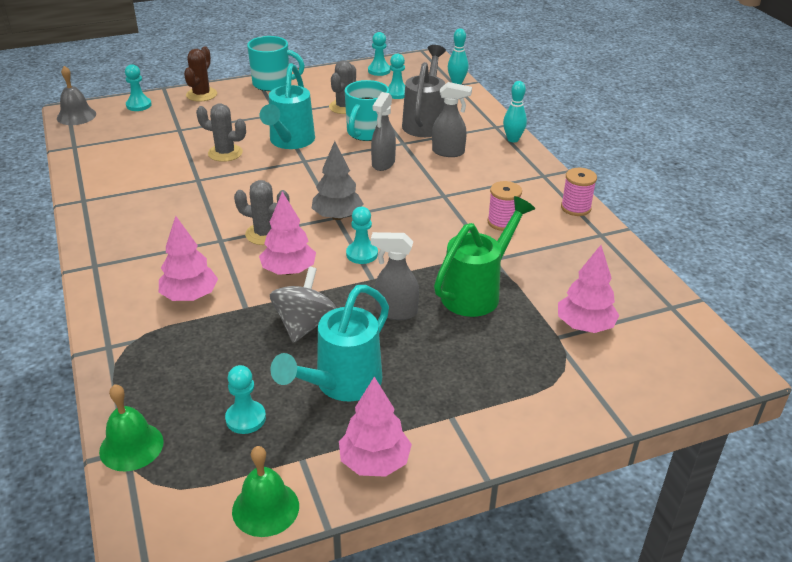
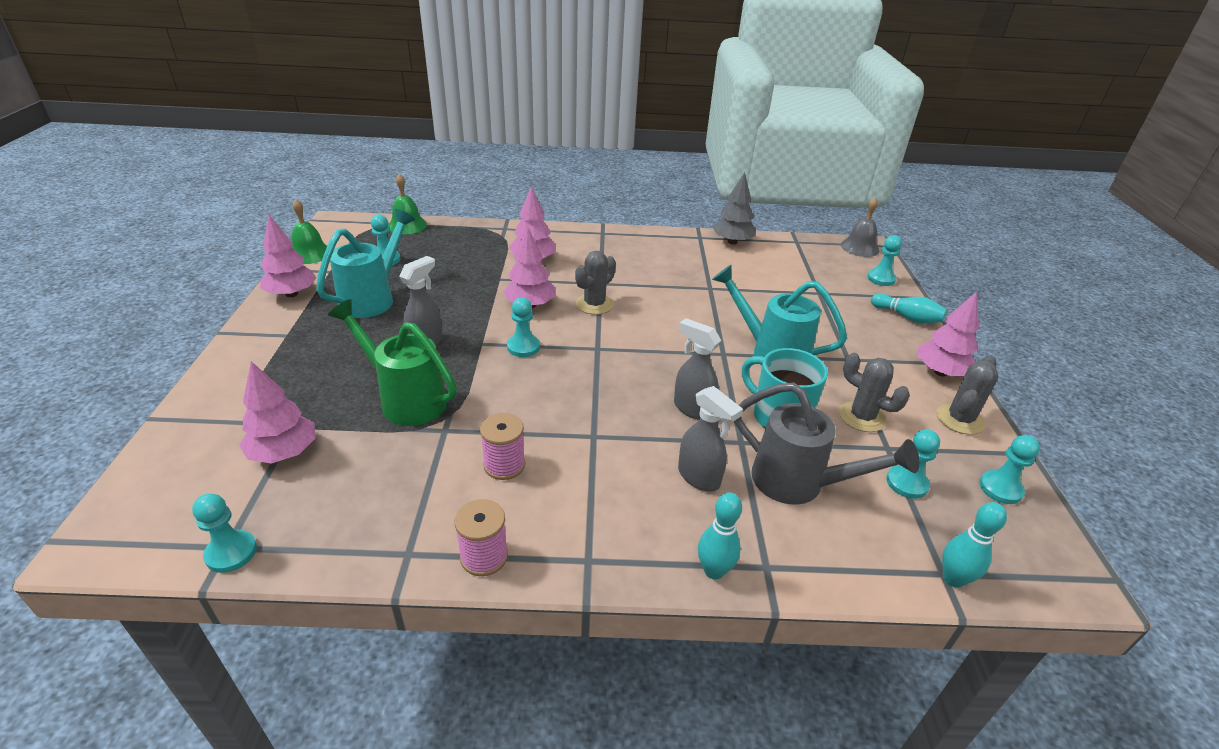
camera: 110 degrees right, 0 degrees up
brown cactus [184,46,217,102] -> turquoise bowling pin [871,293,947,324]
grey cactus [196,104,246,162] -> grey cactus moved to [937,355,998,435]
turquoise mug [247,36,305,91] -> pink tree [917,292,979,376]
grey spinning top [270,267,336,343] -> none
turquoise watering can [270,285,389,402] -> turquoise watering can turned 60 degrees clockwise [316,209,415,318]
grey tree [312,141,364,220] -> grey tree moved to [712,172,756,244]
grey spray bottle [432,82,472,157] -> grey spray bottle turned 75 degrees counterclockwise [678,386,743,491]
green watering can [434,196,535,317] -> green watering can turned 150 degrees clockwise [328,299,457,426]
none -> turquoise pawn [192,493,257,573]

